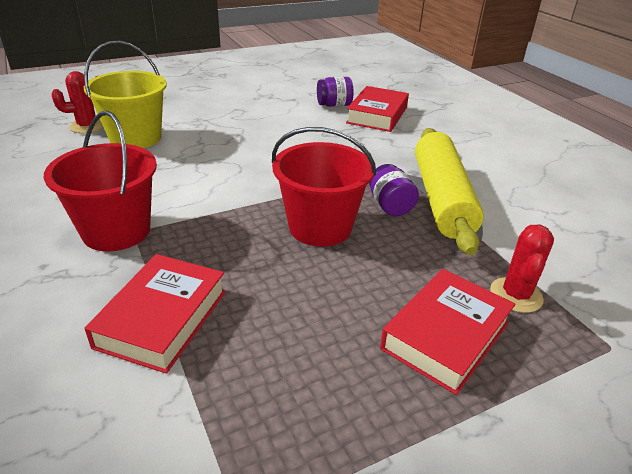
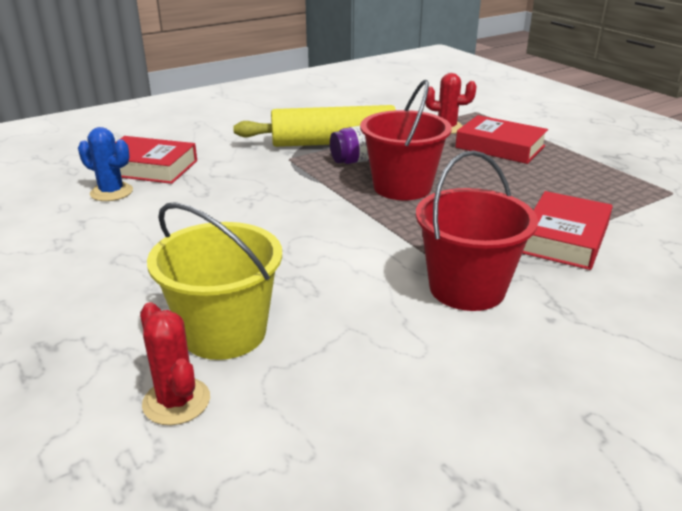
camera: 95 degrees left, 5 degrees down
red book [84,254,226,374] -> red book turned 75 degrees counterclockwise [522,191,613,270]
purple jar [317,77,353,107] -> blue cactus [78,127,133,201]

